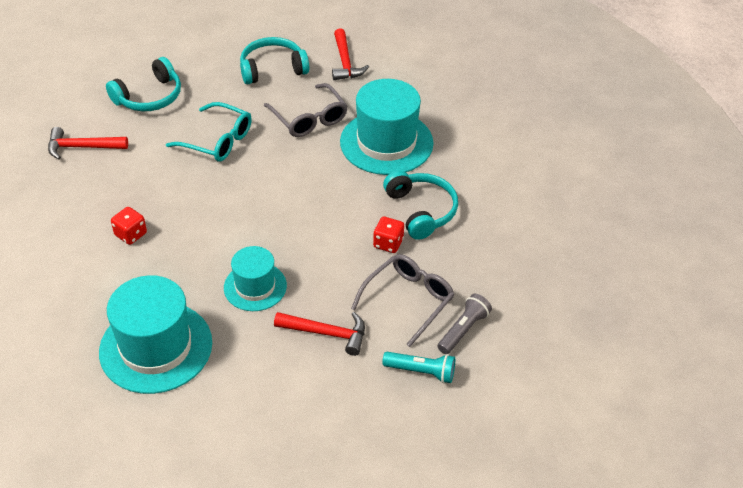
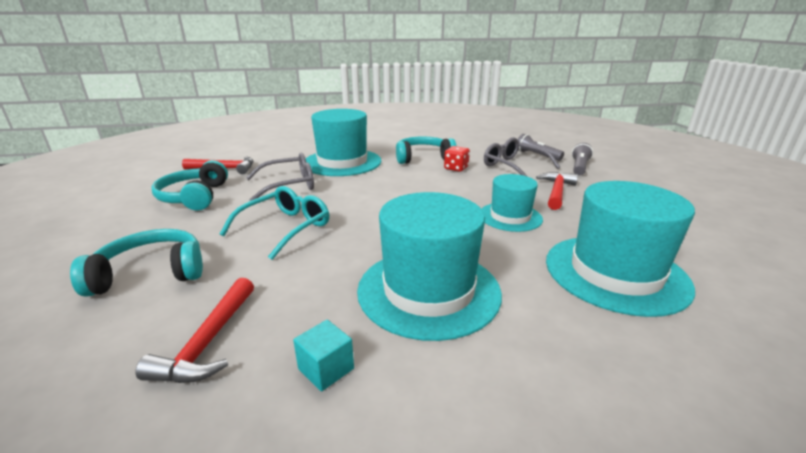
camera: 80 degrees left, 20 degrees down
turquoise headphones [106,57,181,111] -> turquoise headphones turned 75 degrees counterclockwise [70,229,203,297]
red dice [111,207,147,245] -> turquoise hat [357,192,502,341]
turquoise flashlight [382,352,455,383] -> grey flashlight [572,143,593,175]
none -> turquoise cube [293,320,354,391]

